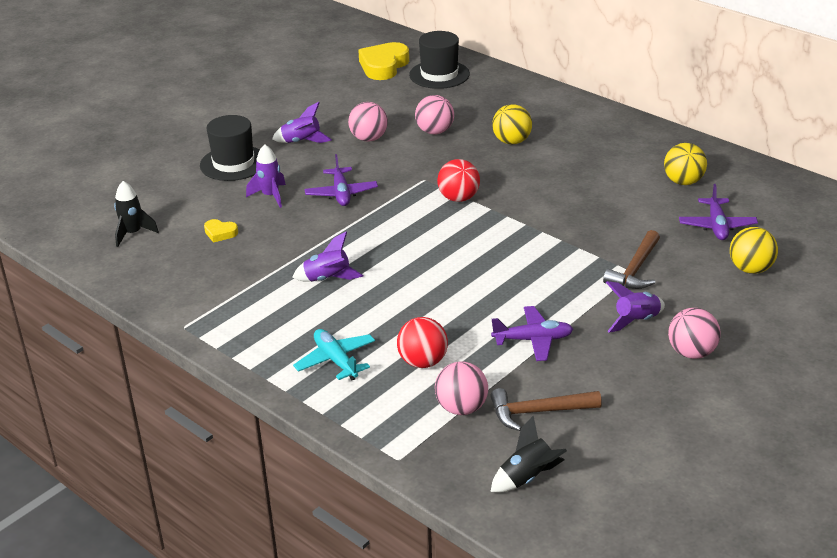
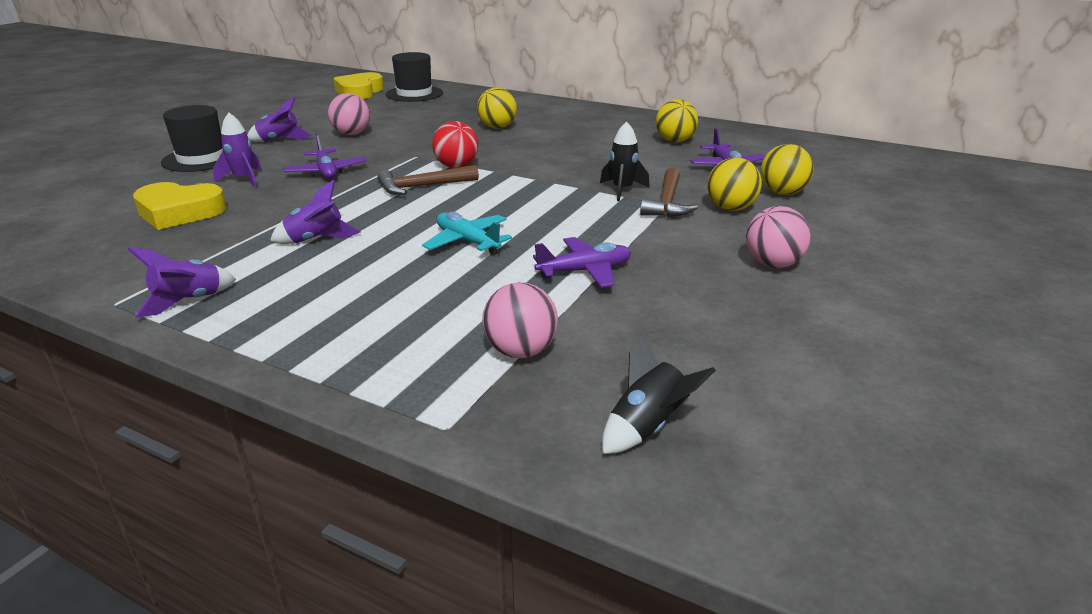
camera: 15 degrees left, 5 degrees down
black rocket [114,181,159,247] -> black rocket moved to [600,121,650,201]
yellow heart [204,219,238,243] -> yellow heart [133,182,227,230], size x2.06
turquoise plane [293,329,375,380] -> turquoise plane moved to [422,212,512,255]
red ball [397,317,448,368] -> none
pink ball [415,95,454,134] -> none
brown hammer [490,388,602,431] -> brown hammer moved to [377,165,479,195]
purple rocket [606,281,665,333] -> purple rocket moved to [128,247,236,318]
none -> yellow ball [707,157,762,211]

